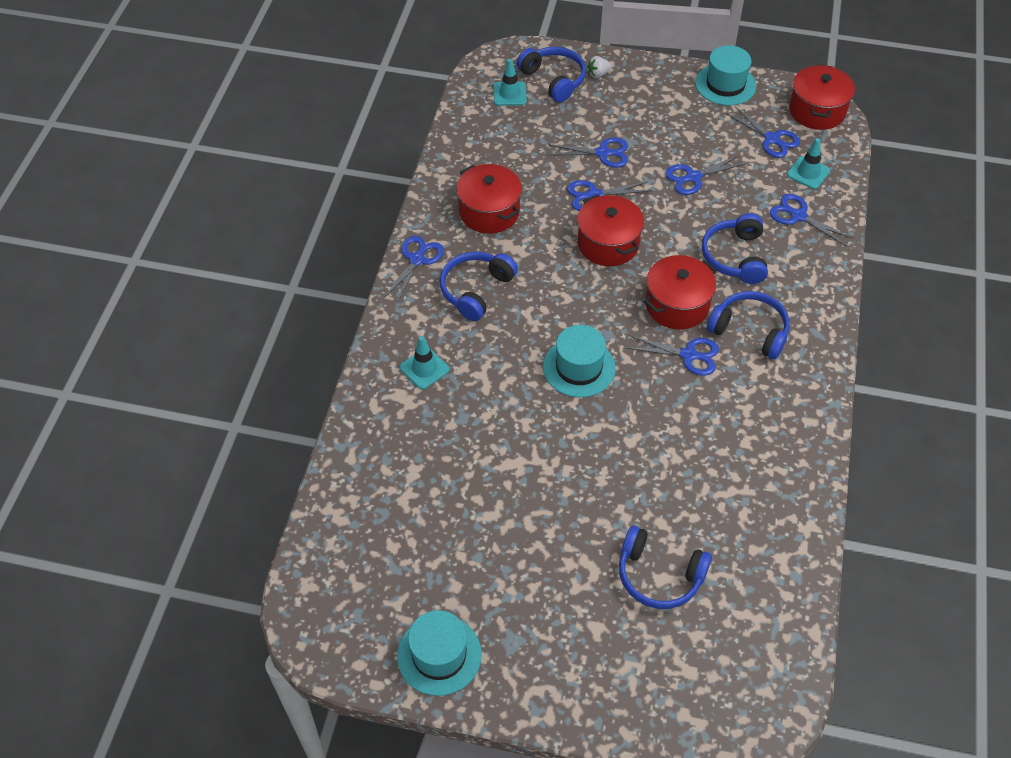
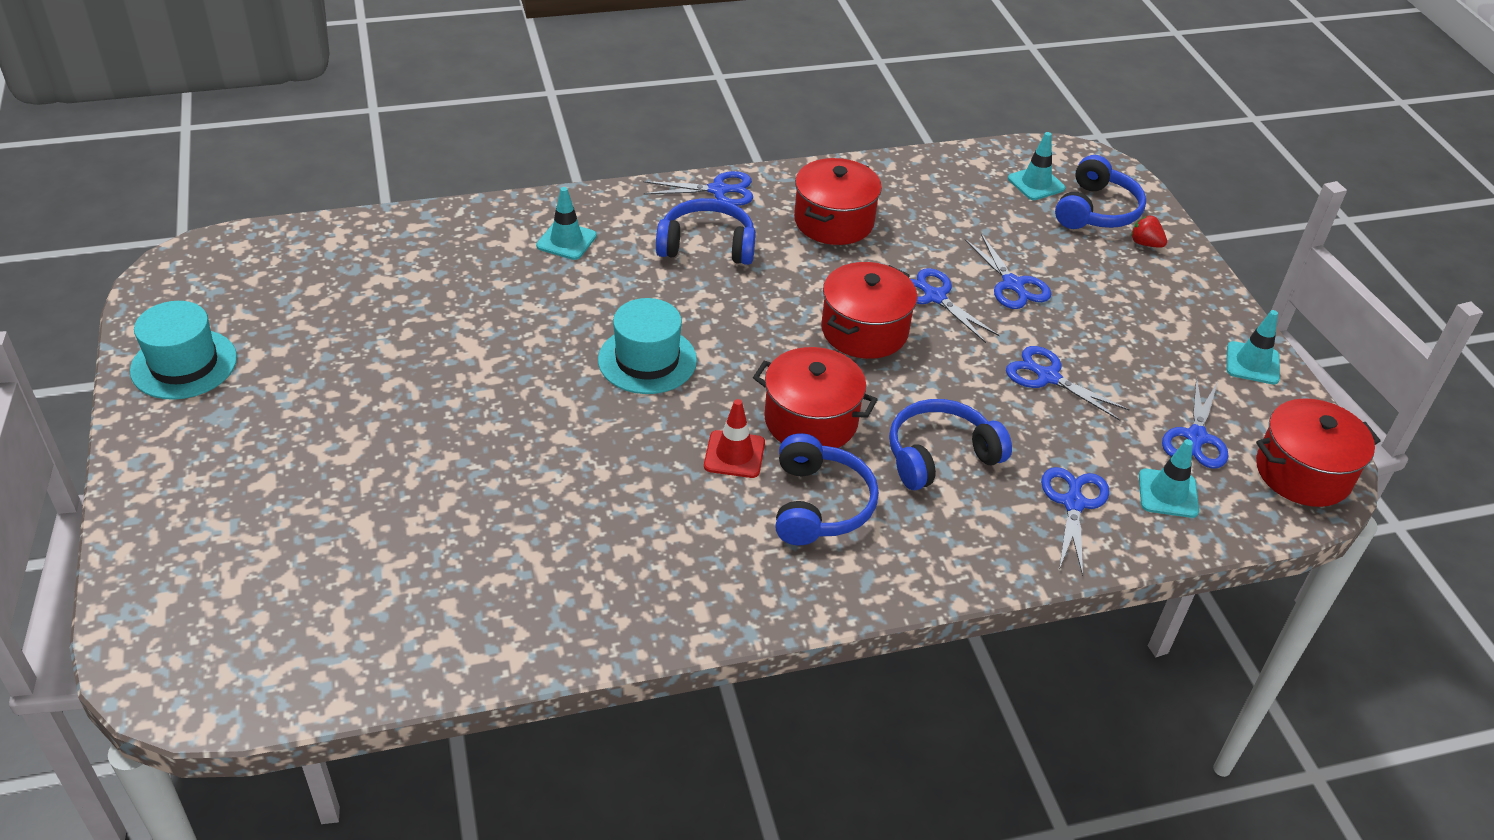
camera: 60 degrees right, 10 degrees down
white strawberry [587,56,612,78] -> red strawberry [1131,216,1167,248]
blue headphones [619,526,712,609] -> none
blue scissors [626,335,719,376] -> red traffic cone [704,399,765,478]
turquoise hat [695,45,756,106] -> turquoise traffic cone [1227,310,1280,385]

